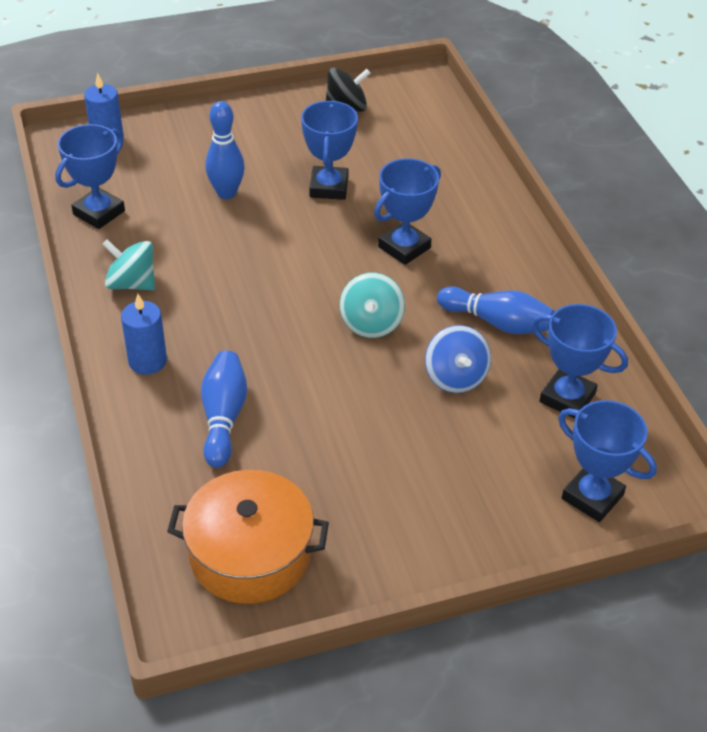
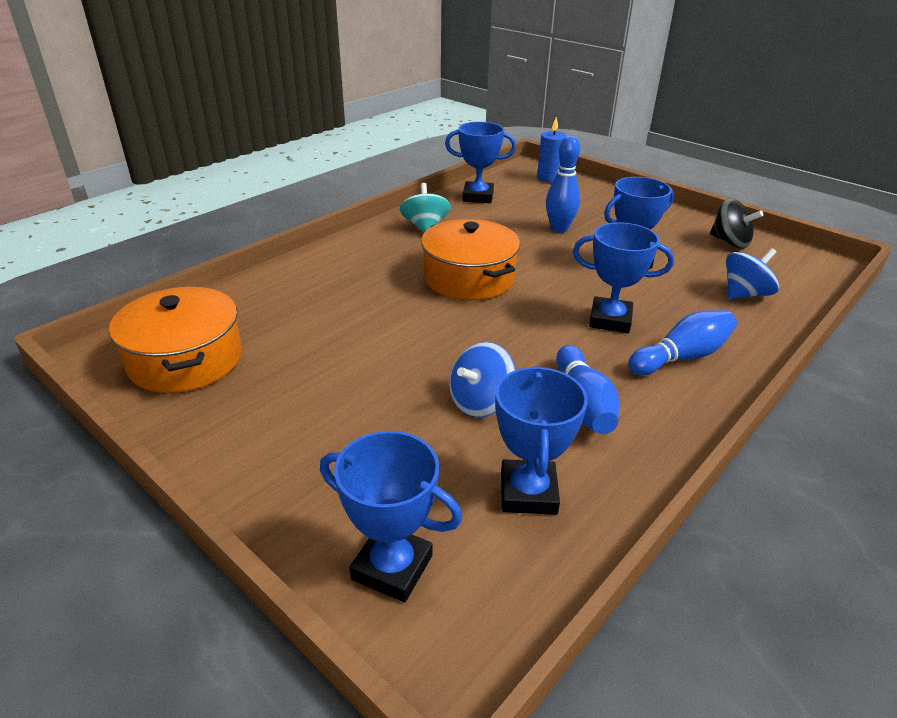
camera: 60 degrees right, 10 degrees down
blue candle [121,294,167,375] -> none
blue bowling pin [201,350,247,468] -> blue bowling pin moved to [628,310,737,376]
turquoise spinning top [340,273,405,338] -> none
blue trophy [558,400,657,522] -> blue trophy turned 75 degrees counterclockwise [320,431,462,602]
none -> orange pot [421,219,520,300]
none -> blue spinning top [726,248,779,299]

